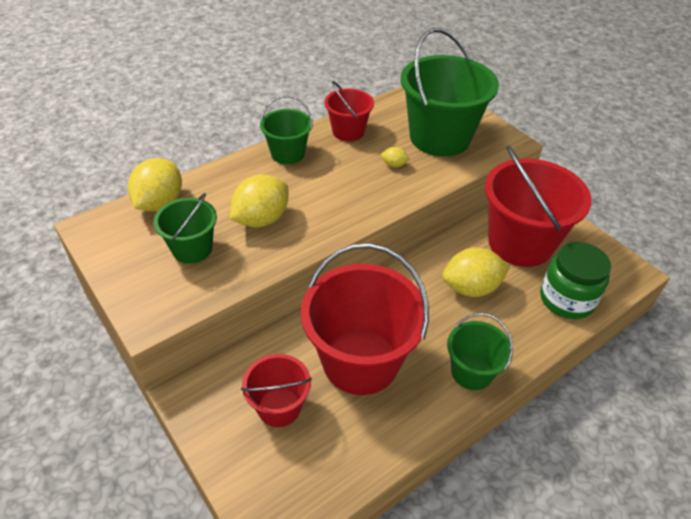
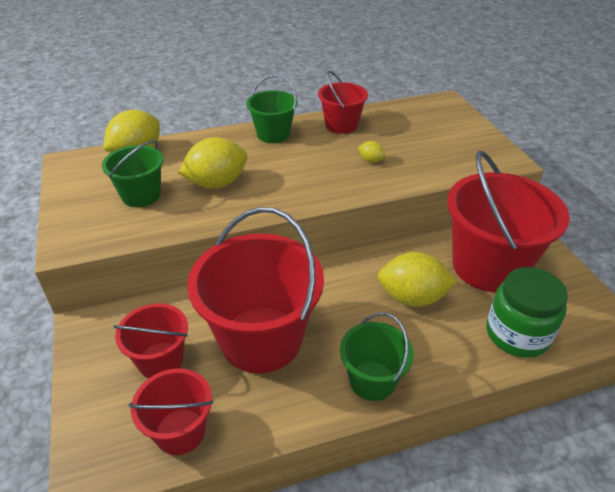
camera: 20 degrees right, 5 degrees down
green bucket [400,28,499,157] -> none
none -> red bucket [128,368,213,455]

